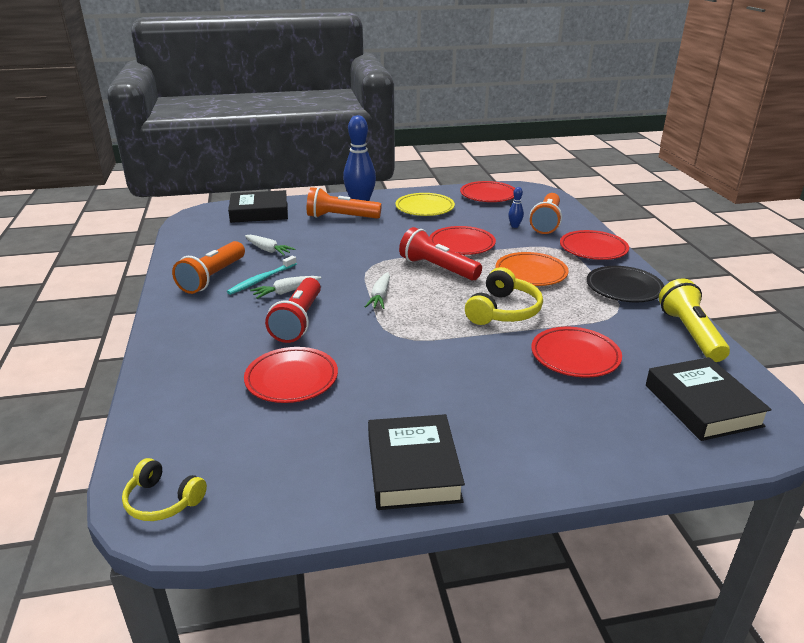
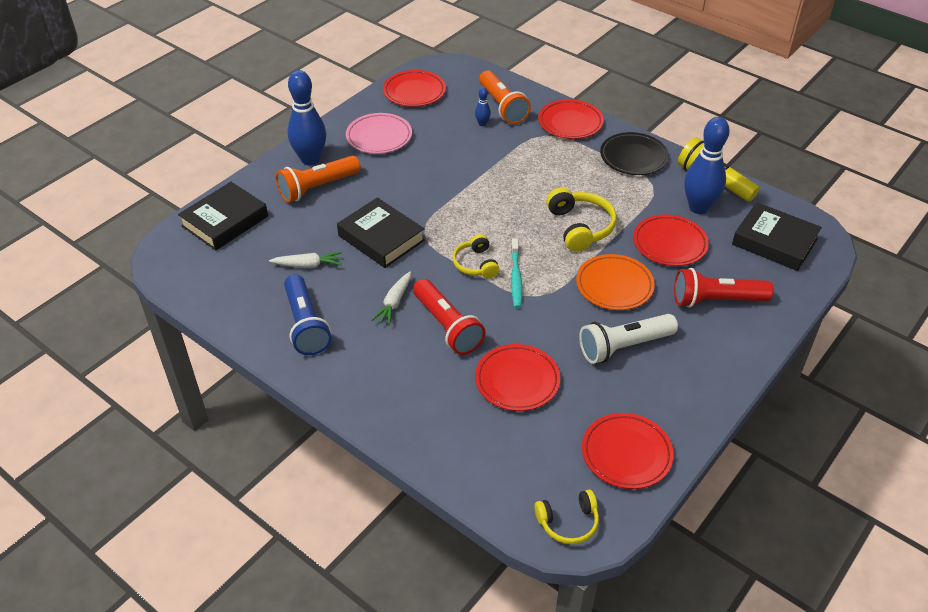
camera: 40 degrees left, 15 degrees up
orange flashlight [172,241,245,294] -> blue flashlight [284,274,332,355]
turquoise toothbrush [227,256,297,295] -> turquoise toothbrush moved to [511,239,522,308]
white carrot [365,272,390,309] -> yellow headphones [452,234,500,278]
black book [368,414,465,510] -> black book moved to [337,198,425,268]
yellow plate [395,193,455,216] -> pink plate [346,113,412,154]
red flashlight [399,227,482,280] -> red flashlight moved to [674,268,774,308]
red plate [429,226,496,255] -> red plate moved to [582,413,674,489]
orange plate [495,252,569,286] -> orange plate moved to [576,254,655,310]
none -> white flashlight [579,314,678,364]
none -> blue bowling pin [684,117,730,214]

